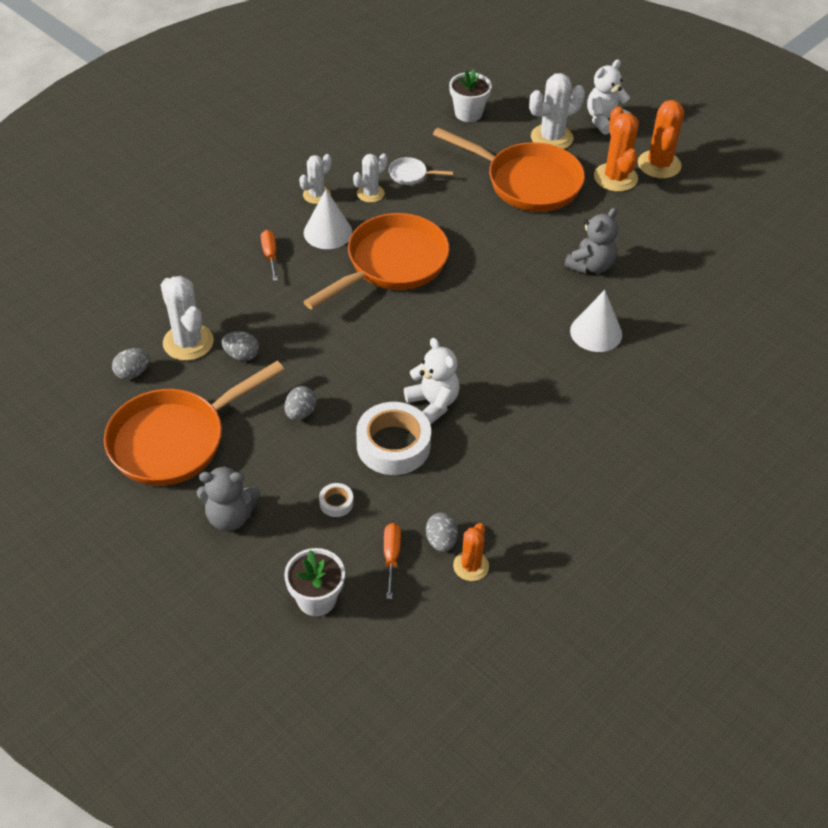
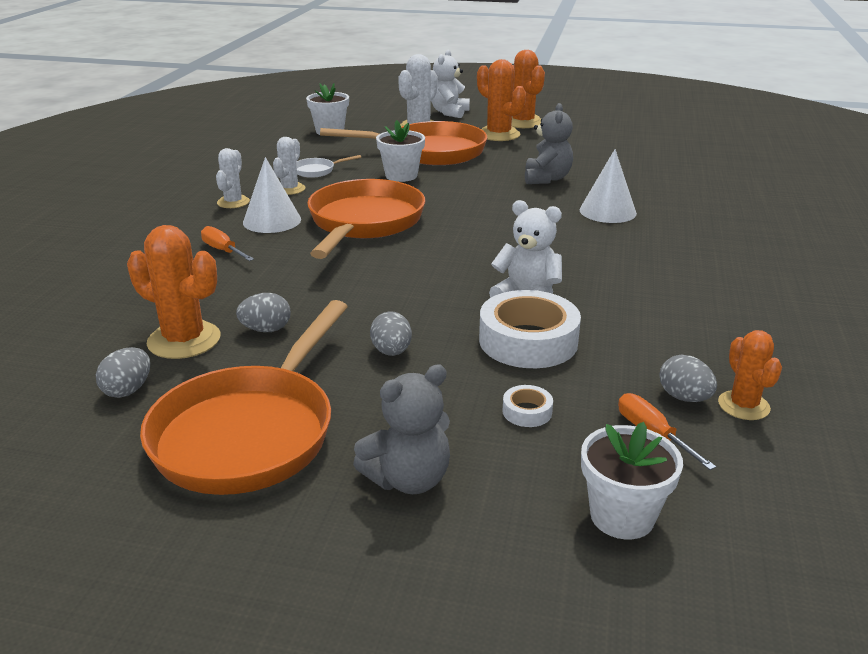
camera: 30 degrees left, 20 degrees down
white cactus [161,276,214,361] -> orange cactus [127,225,220,359]
none -> white flower pot [376,120,425,182]

